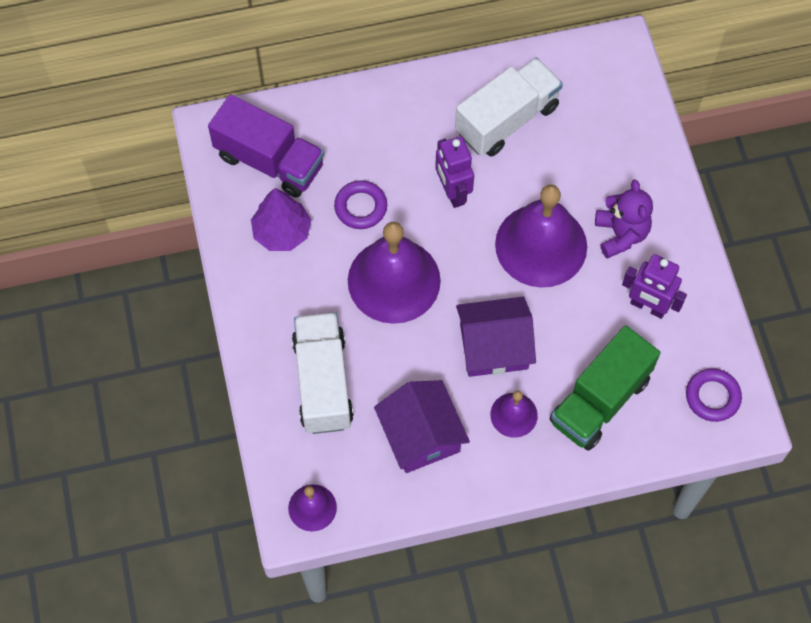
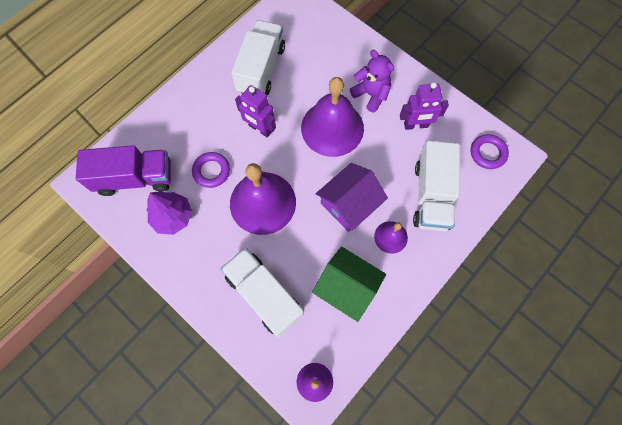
camera: 35 degrees left, 5 degrees up
purple house [374,380,470,473] -> green house [312,246,386,322]
green truck [550,325,660,451] -> white truck [413,141,460,231]

